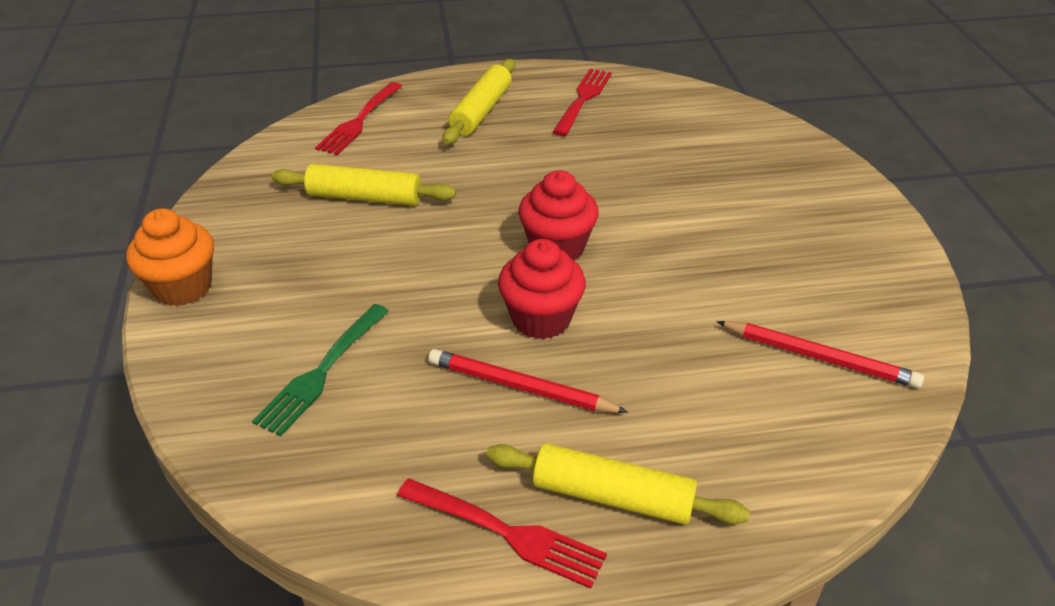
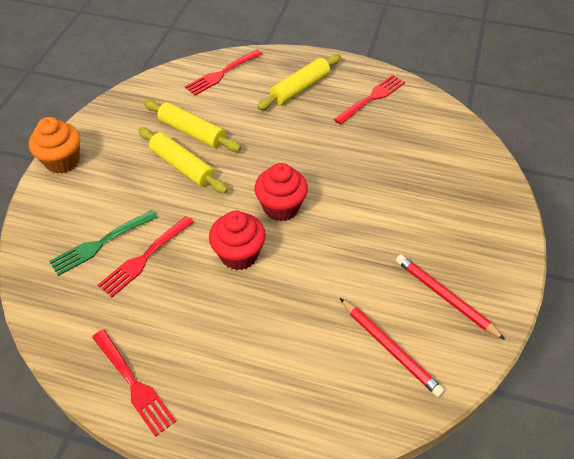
camera: 25 degrees right, 10 degrees up
red pencil [428,349,628,413] -> red pencil moved to [396,255,506,340]
yellow rolling pin [486,443,750,525] -> yellow rolling pin moved to [138,127,228,193]
none -> red fork [98,216,194,297]

